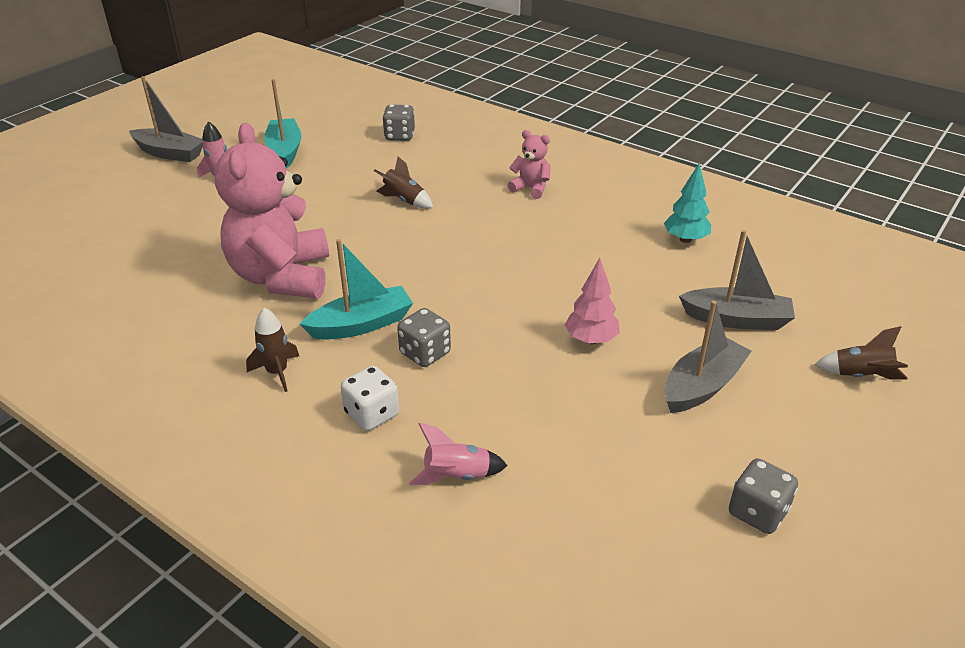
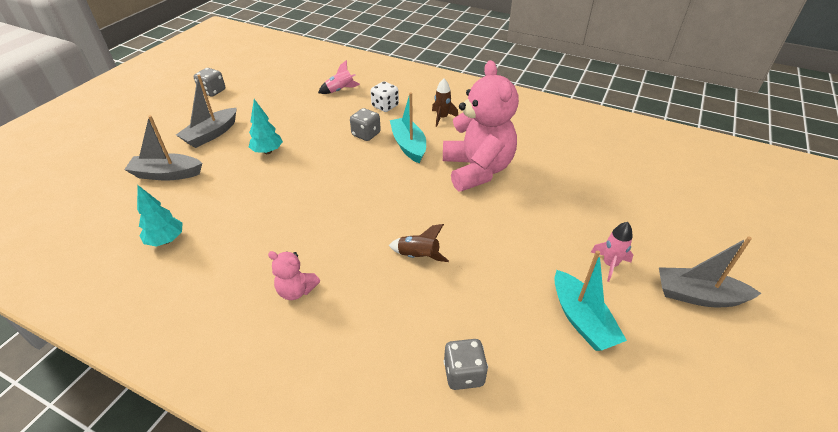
camera: 170 degrees right, 5 degrees up
turquoise boat [300,239,413,340] -> turquoise boat turned 105 degrees clockwise [390,92,426,163]
pink tree [565,258,620,344] -> turquoise tree [249,99,283,154]
brown rocket [815,326,908,379] -> none

